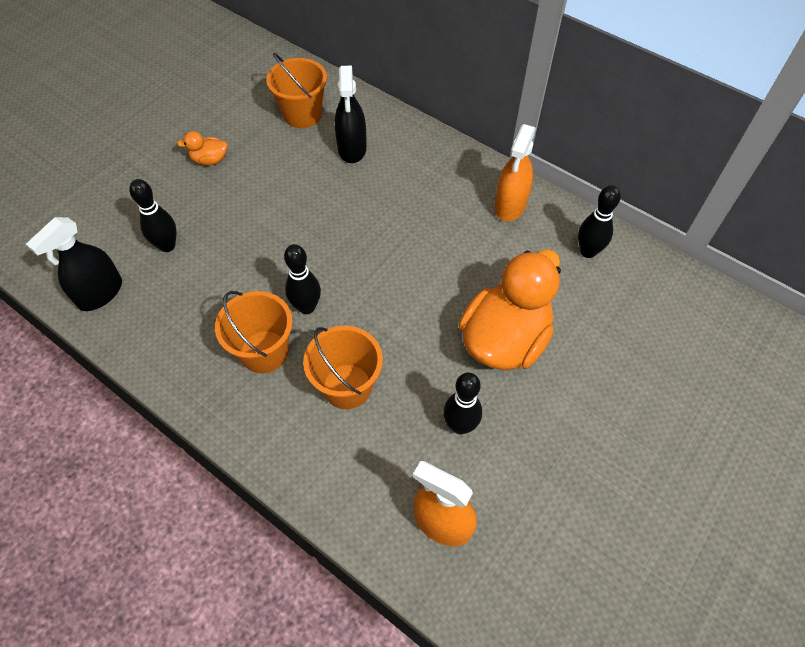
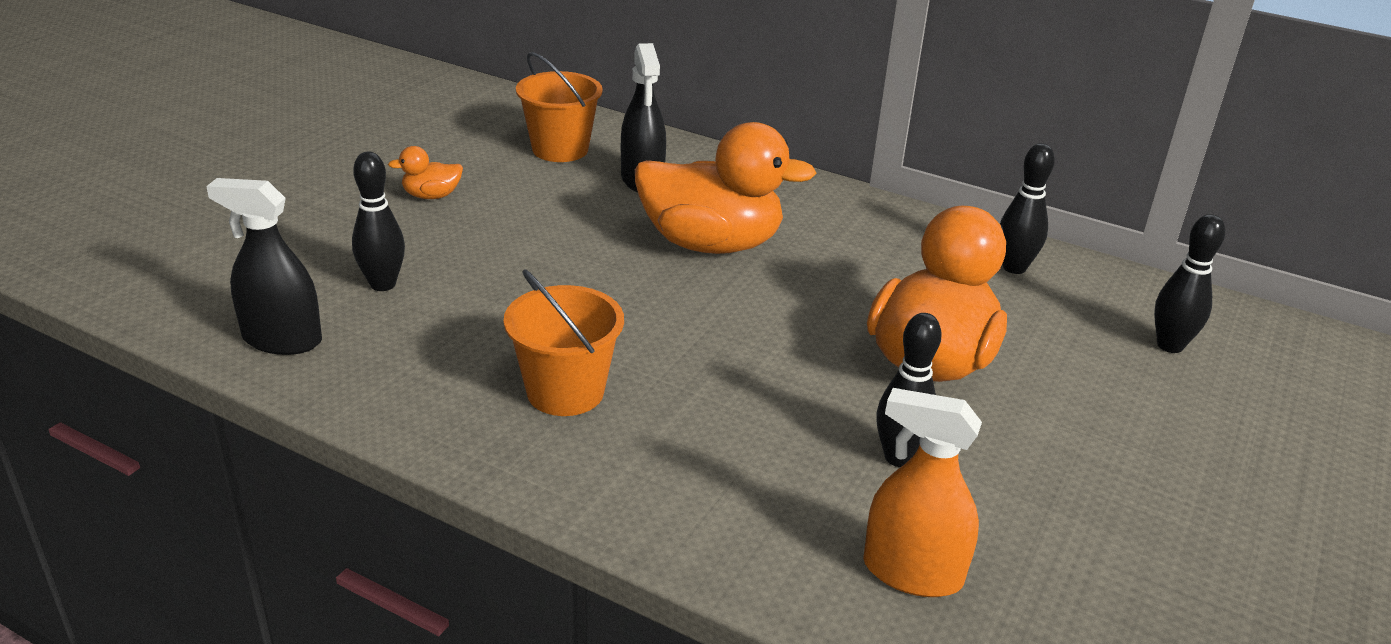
camera: 10 degrees left, 25 degrees down
black spray bottle [26,217,122,311] -> black spray bottle turned 75 degrees clockwise [206,178,322,355]
black bowling pin [284,244,321,314] -> black bowling pin moved to [1154,214,1225,353]
orange bucket [303,326,383,409] -> none
orange spray bottle [495,124,536,221] -> none
none -> orange duck [635,122,817,254]

